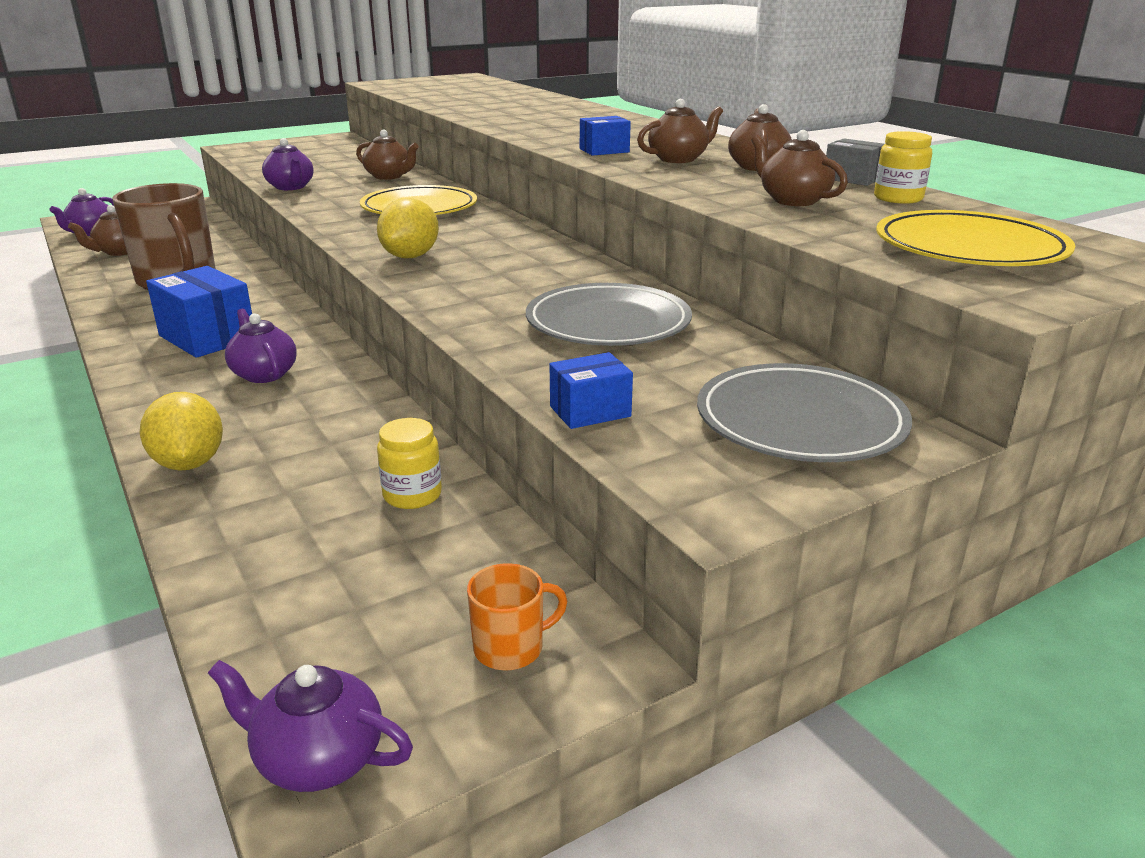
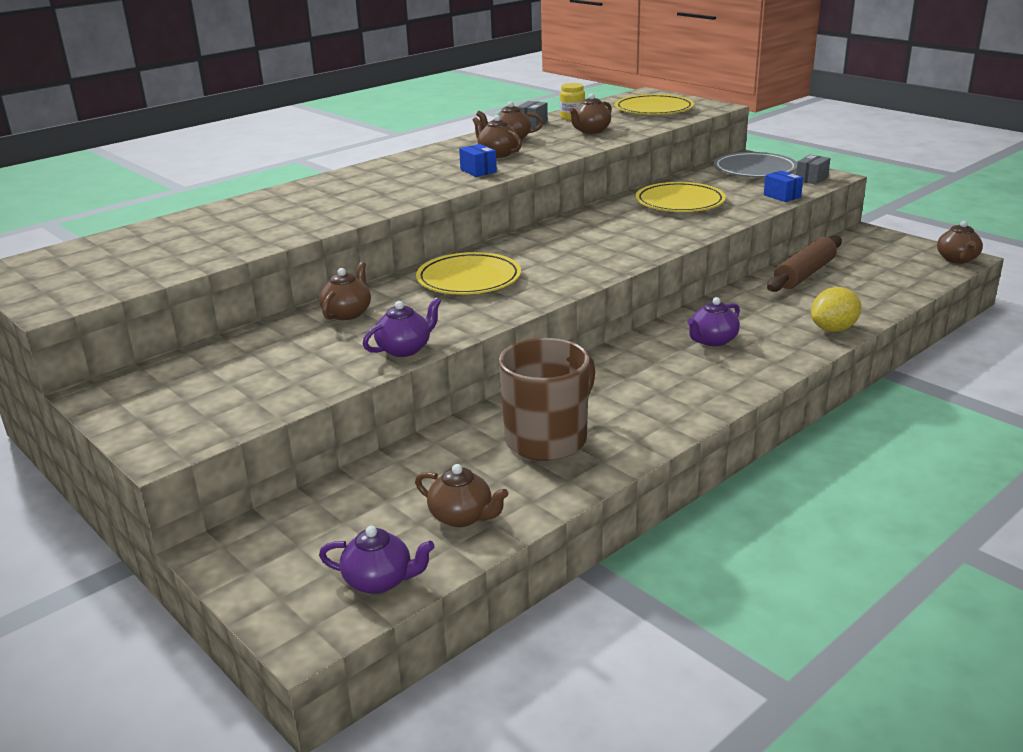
camera: 100 degrees left, 0 degrees up
blue box [146,266,252,358] -> none
purple teapot [208,660,413,792] -> brown teapot [937,221,983,264]
yellow lemon [377,198,439,258] -> none
yellow jar [377,418,442,509] -> brown rolling pin [767,235,842,292]
orange mug [467,563,568,671] -> none
grey plate [526,283,692,346] -> yellow plate [636,182,726,212]
none -> grey box [796,155,830,185]

